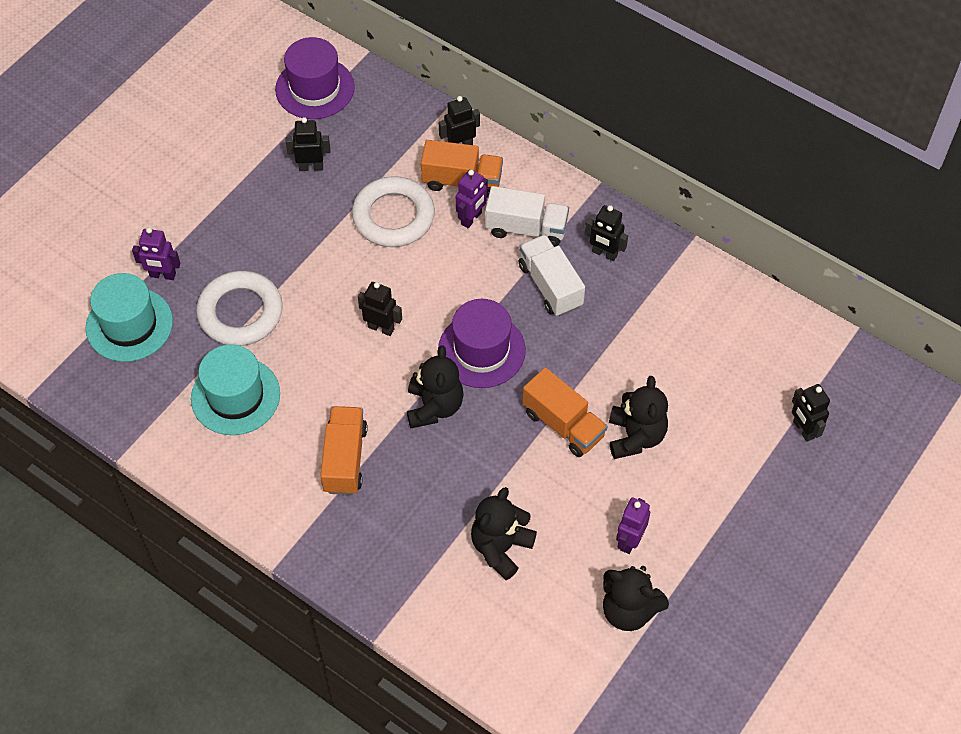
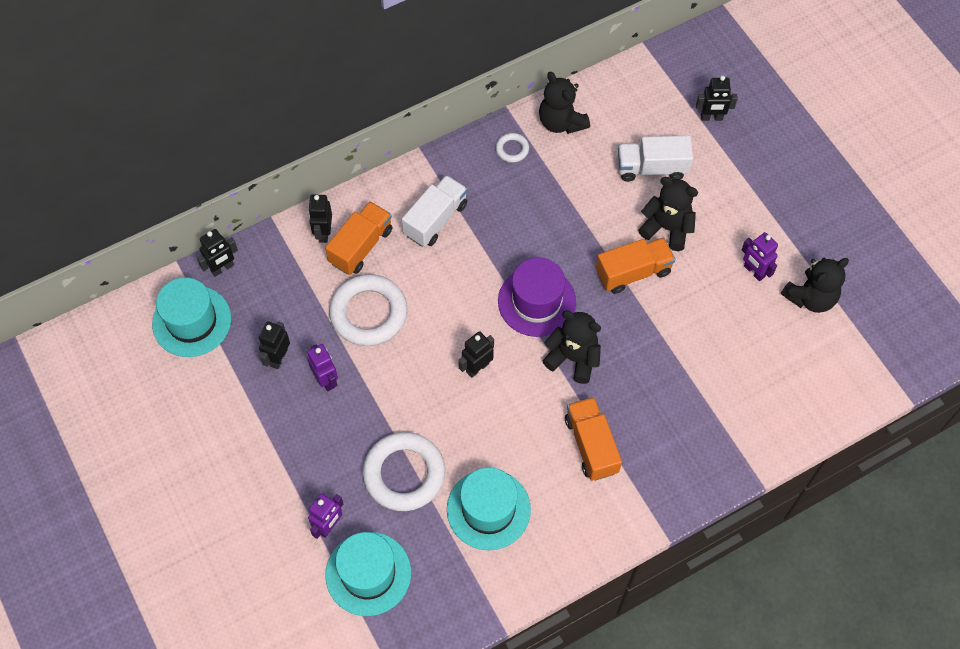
camera: 65 degrees left, 5 degrees up
purple hat [275,37,355,119] -> turquoise hat [152,277,231,357]
orange truck [321,406,368,495] -> orange truck turned 45 degrees clockwise [565,397,622,481]
purple robot [456,169,488,228] -> purple robot moved to [307,344,338,391]
black teddy bear [471,487,537,580] -> black teddy bear moved to [539,72,590,134]
white truck [519,234,585,316] -> white truck moved to [618,136,693,182]
black robot [585,205,628,261] -> black robot moved to [197,229,238,277]
none -> white ring [496,133,529,163]

